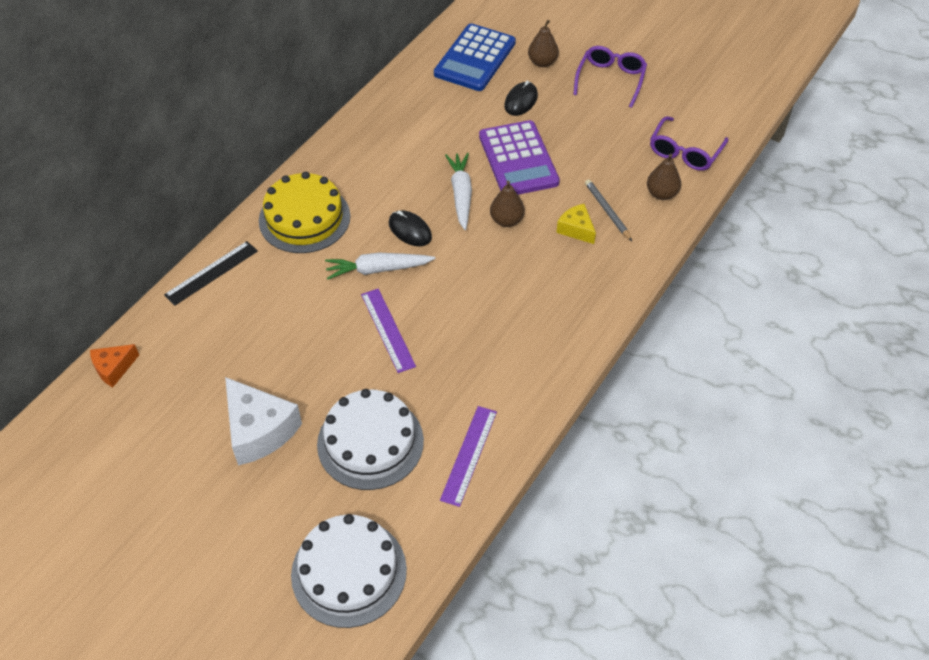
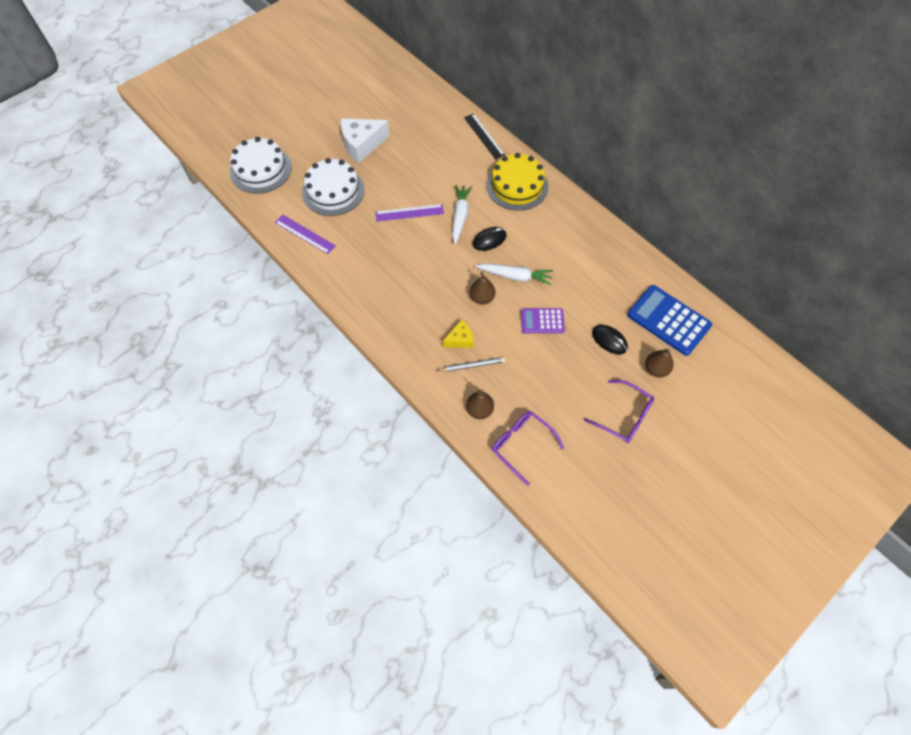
camera: 105 degrees right, 10 degrees up
orange cheese [90,344,139,387] -> none
purple calculator [479,120,560,195] -> purple calculator [521,308,565,333], size x0.59

